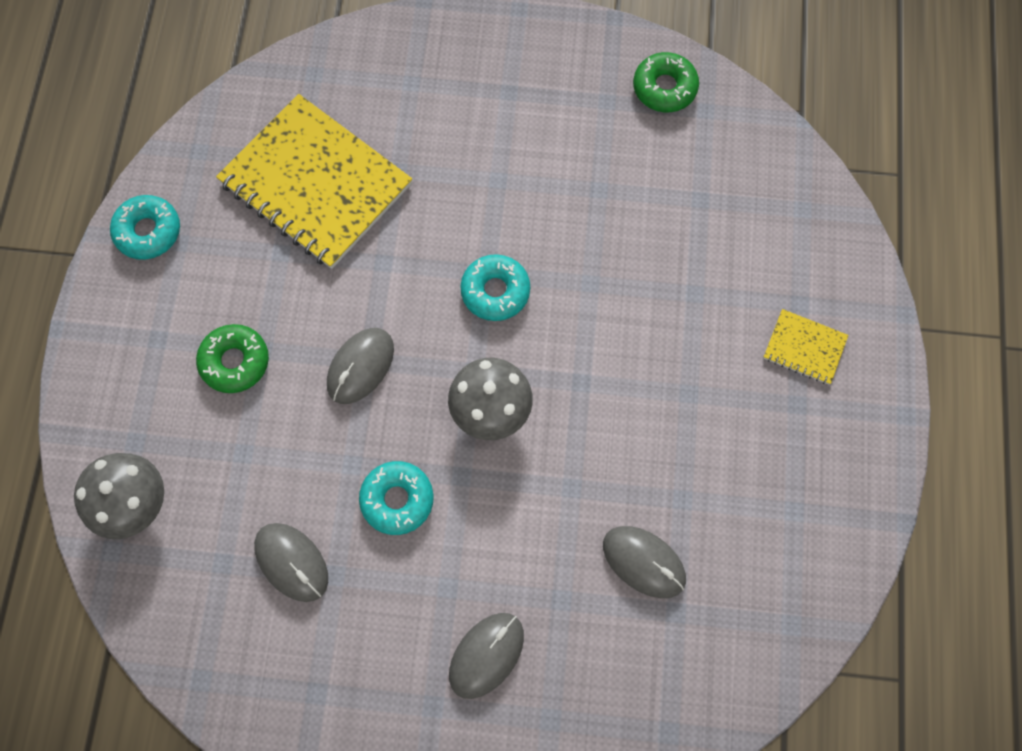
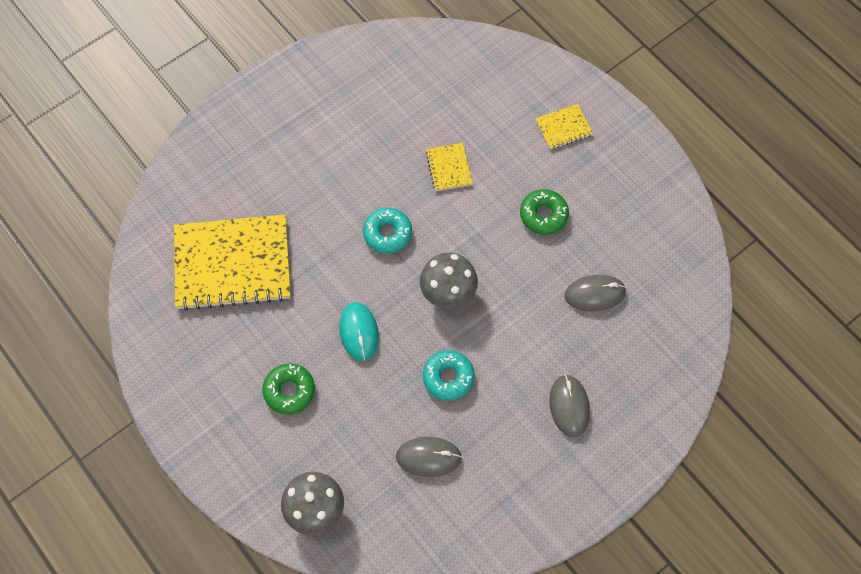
camera: 45 degrees left, 5 degrees down
turquoise donut [110,195,180,260] -> none
grey mouse [327,328,394,404] -> turquoise mouse [339,302,379,361]
green donut [633,52,699,112] -> green donut moved to [520,189,569,235]
none -> yellow notebook [426,143,473,191]

